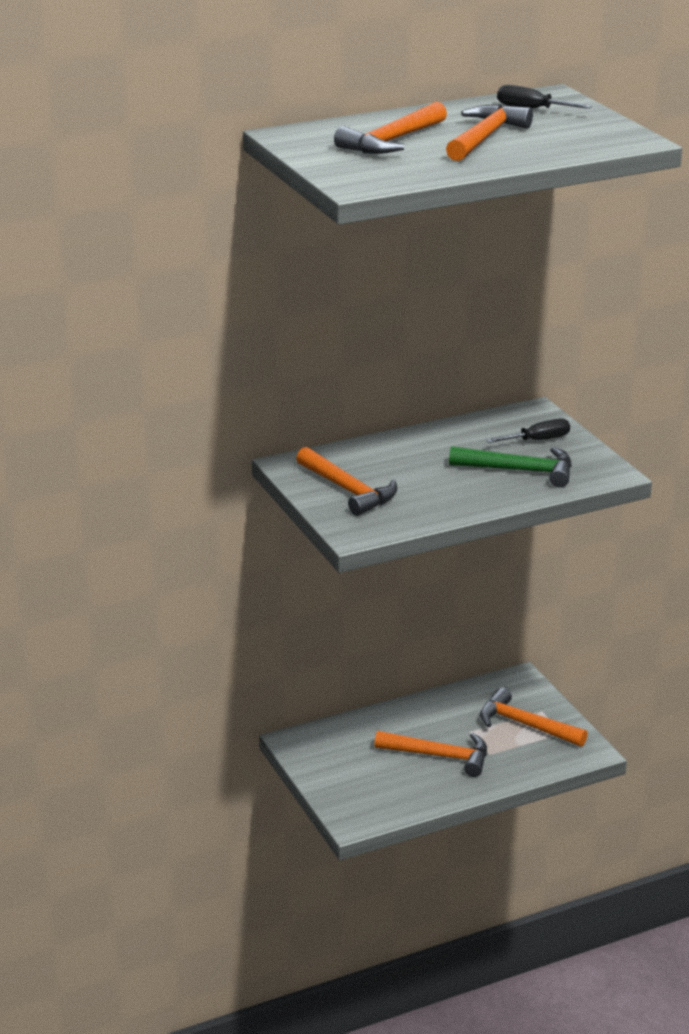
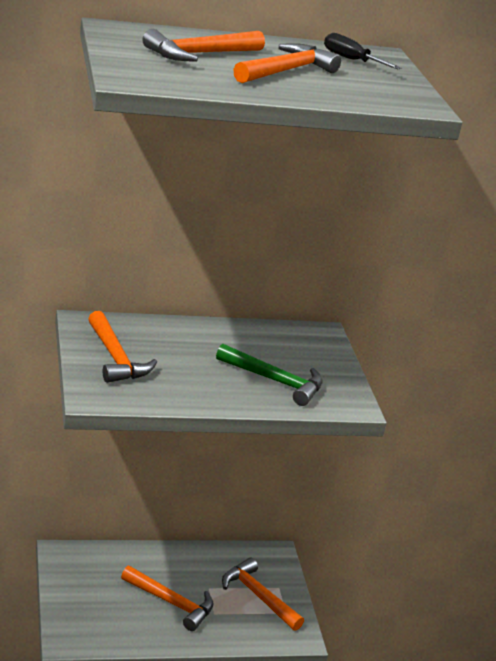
camera: 10 degrees right, 0 degrees up
black screwdriver [486,418,570,443] -> none

